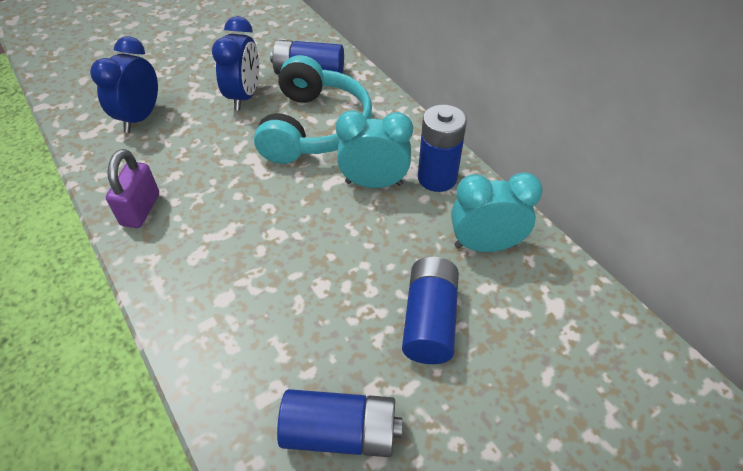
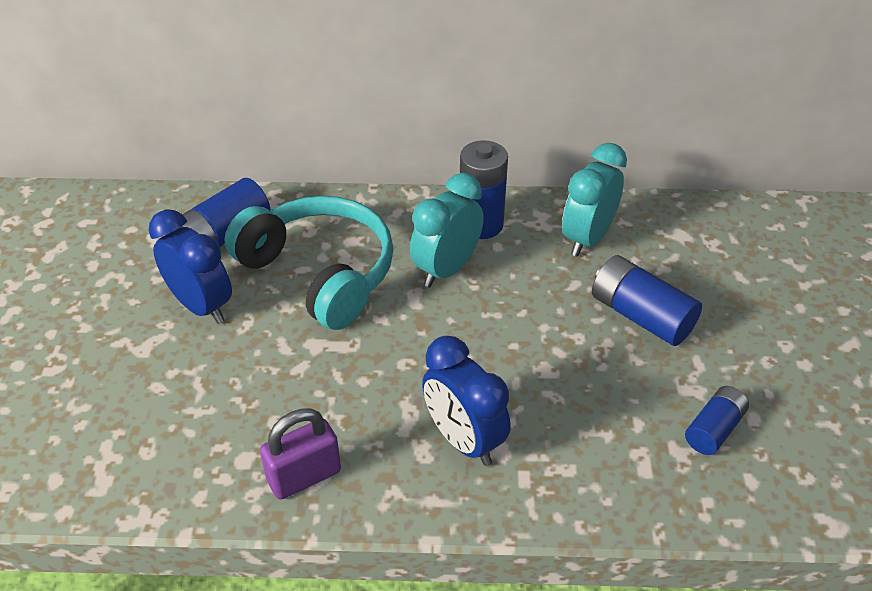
camera: 55 degrees left, 5 degrees down
blue clock [90,36,158,133] -> blue clock moved to [422,336,511,466]
purple padlock [106,149,159,228] -> purple padlock turned 75 degrees counterclockwise [260,409,341,500]
blue battery [277,389,402,457] -> blue battery [685,386,749,455], size x0.63

